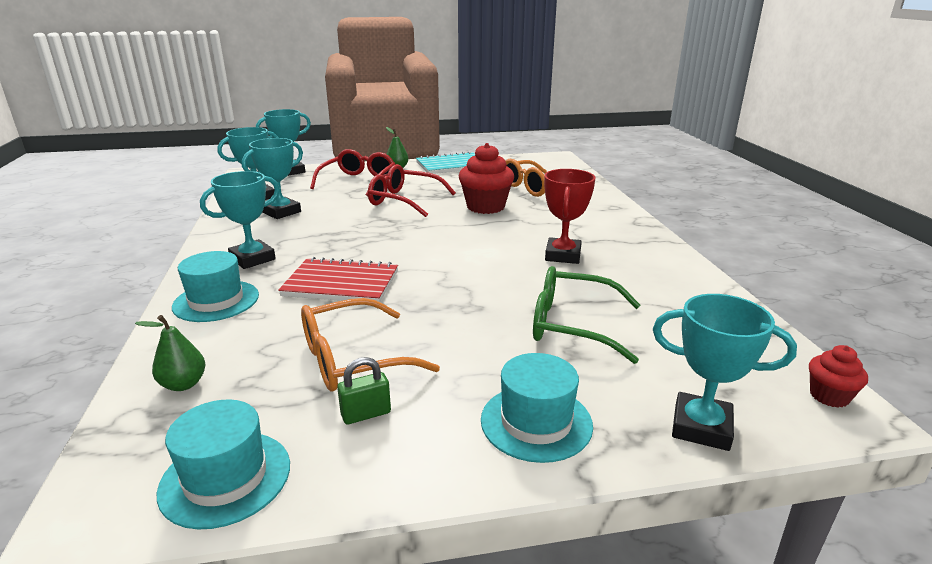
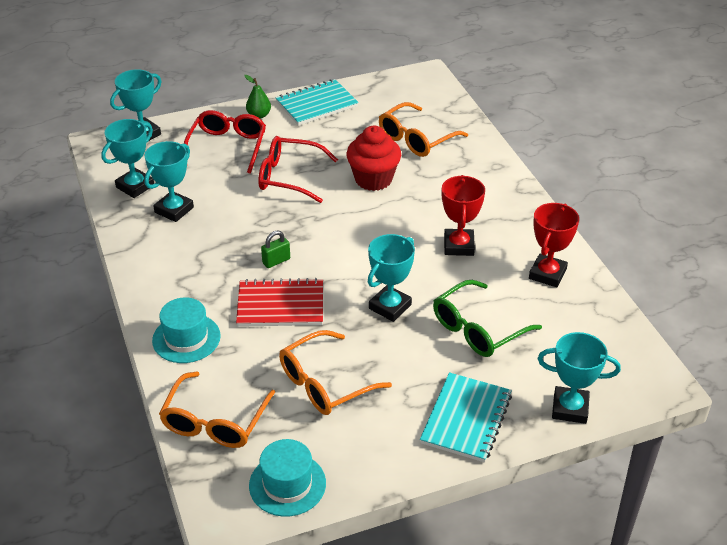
camera: 10 degrees left, 15 degrees up
green pear [135,315,205,391] -> orange glasses [159,371,275,448]
turquoise trophy [200,171,280,269] -> turquoise trophy moved to [368,234,415,322]
green padlock [337,357,391,424] -> green padlock moved to [261,231,290,268]
turquoise hat [481,353,593,463] -> turquoise notebook [420,372,512,462]
green glasses [533,266,640,364] -> green glasses turned 45 degrees counterclockwise [433,280,542,357]
red cupcake [809,345,868,408] -> none
none -> red trophy [529,203,579,287]

